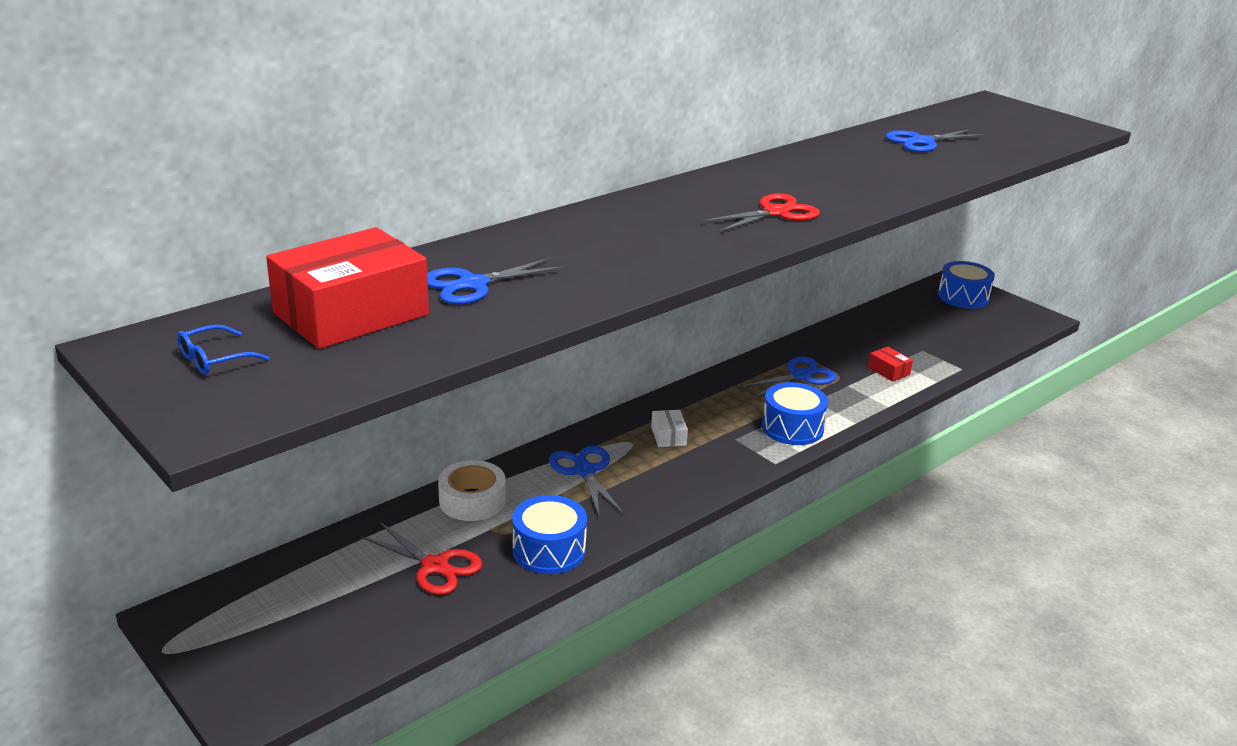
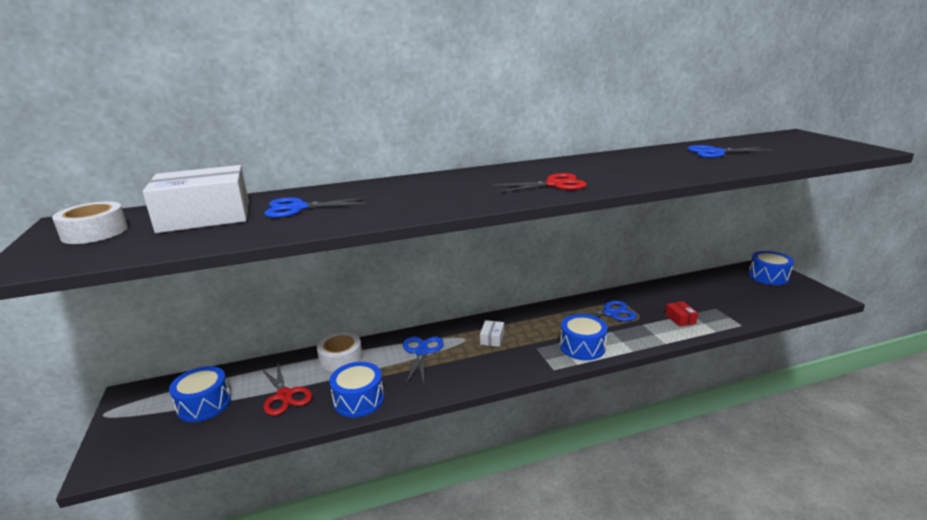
camera: 25 degrees right, 5 degrees down
blue glasses [177,324,269,375] -> white tape [52,201,128,244]
red box [266,227,429,349] -> white box [142,165,249,233]
none -> blue drum [169,366,231,422]

